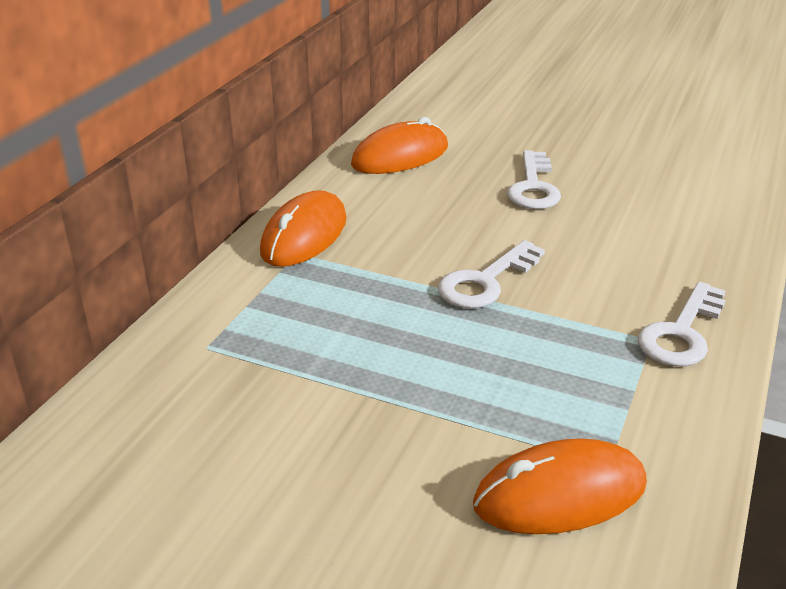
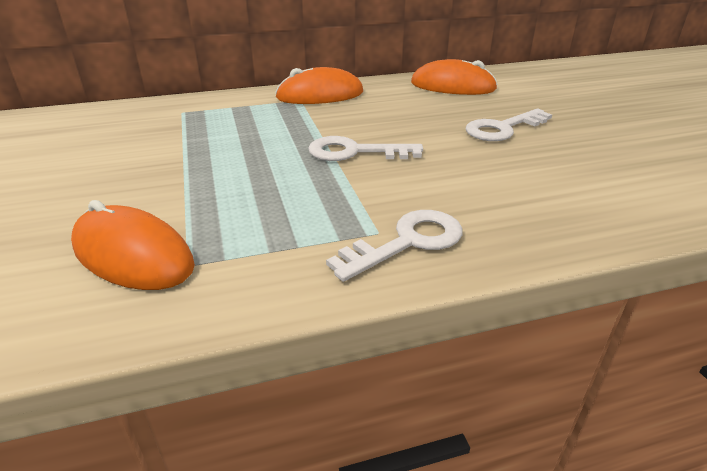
camera: 50 degrees right, 0 degrees up
white key [638,282,726,366] -> white key turned 150 degrees clockwise [326,210,463,282]

